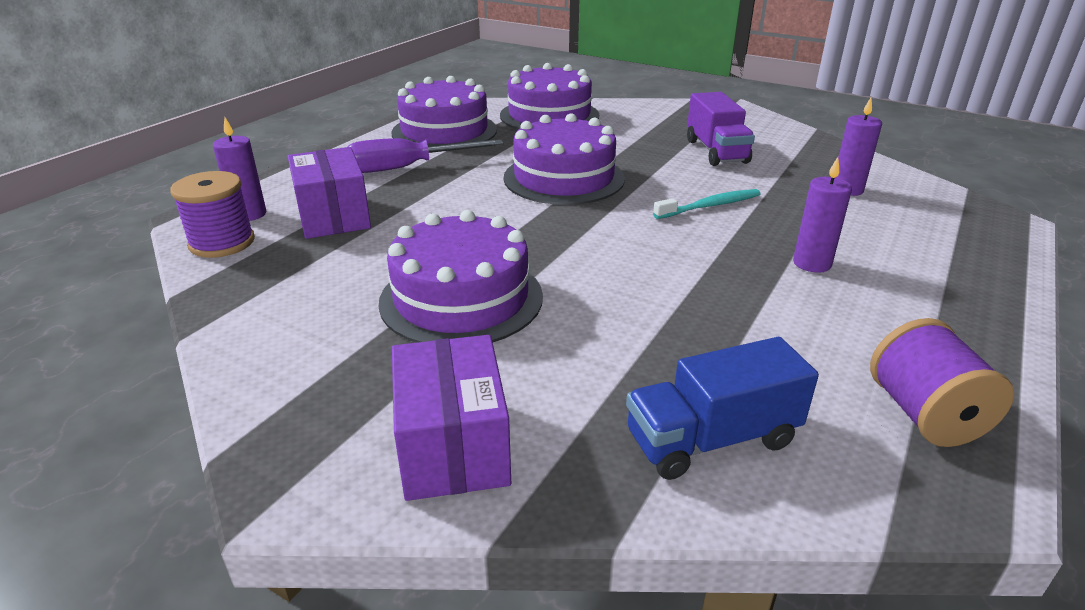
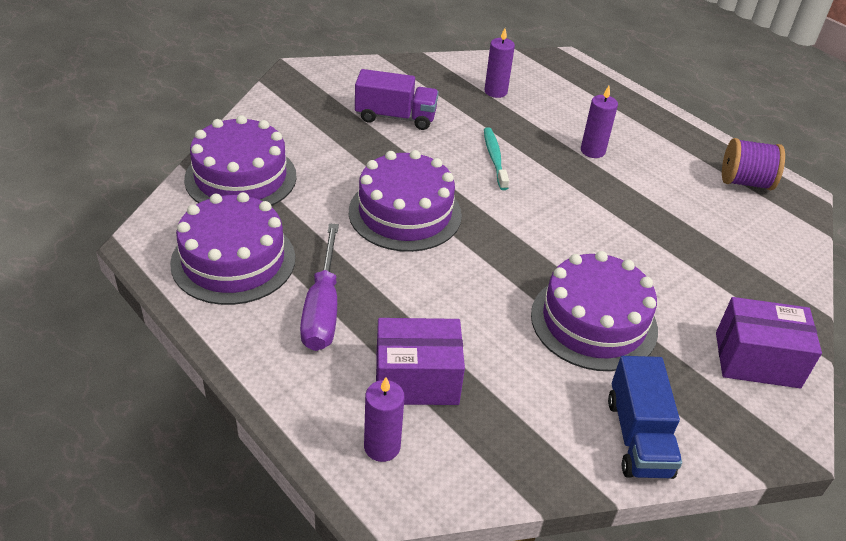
camera: 75 degrees left, 10 degrees up
purple spool [170,171,255,258] -> none
blue truck [626,337,819,480] -> blue truck moved to [608,356,682,479]

